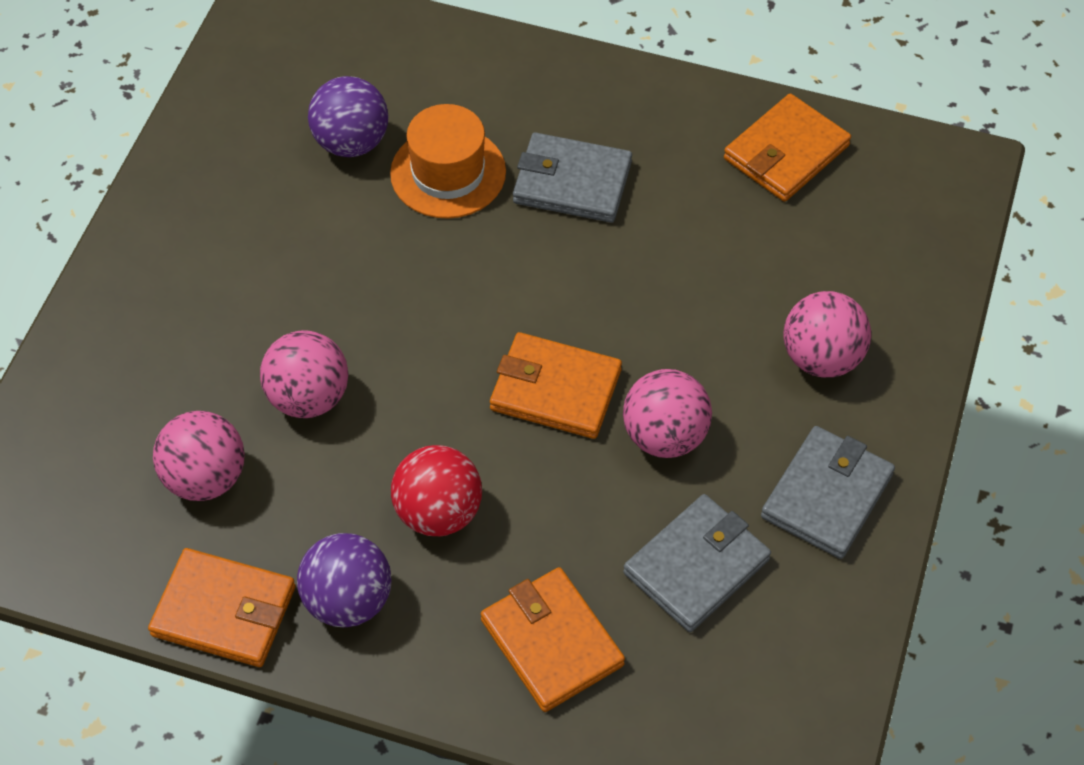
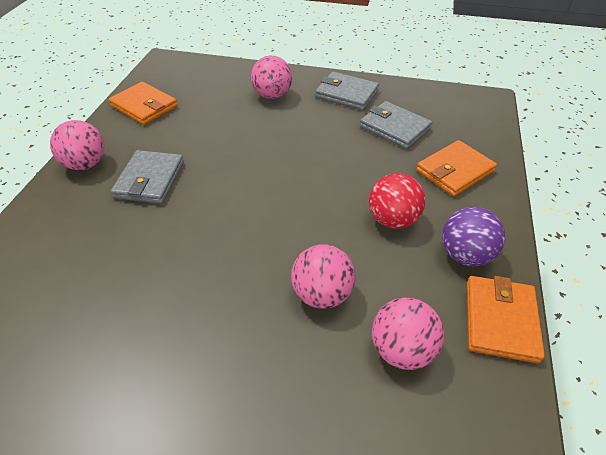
camera: 95 degrees left, 10 degrees down
purple ball [308,76,388,157] -> none
orange hat [390,104,506,219] -> none
orange wallet [490,332,622,439] -> none
pink ball [623,369,712,458] -> pink ball moved to [50,120,104,170]

